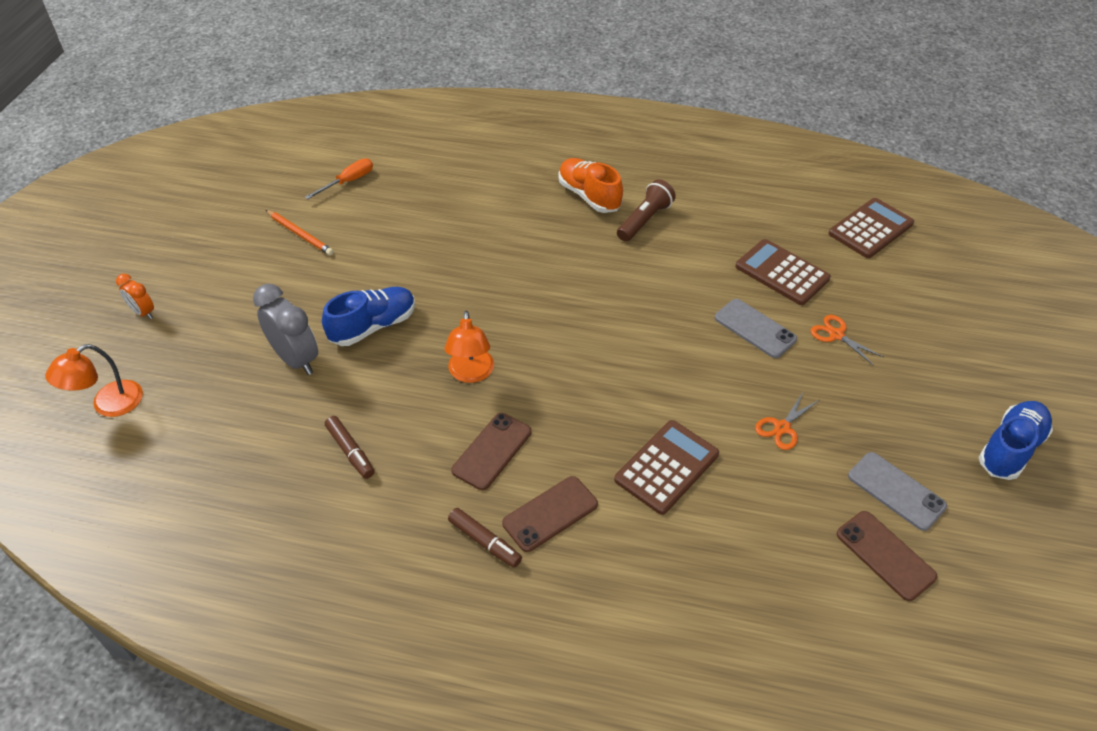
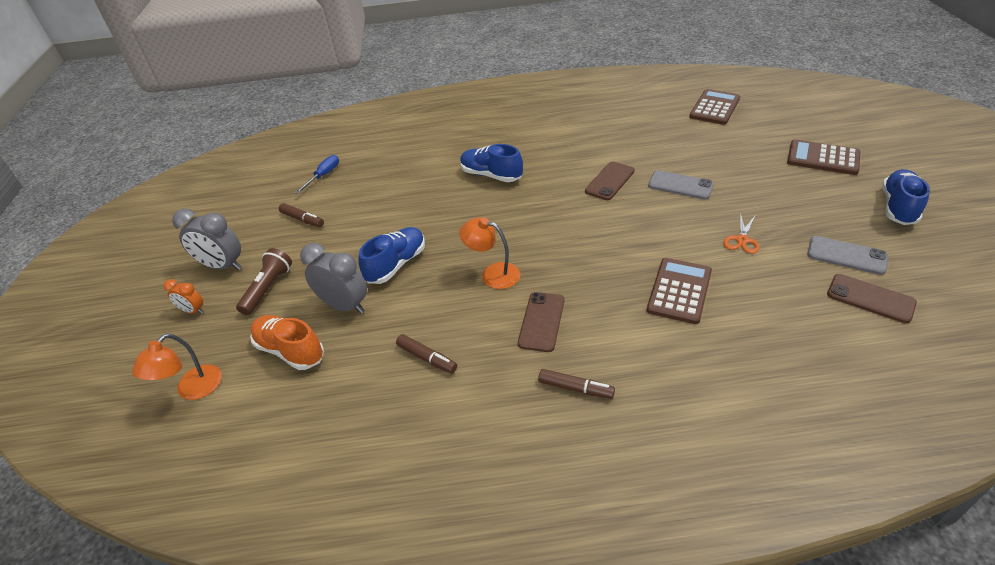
camera: 15 degrees left, 5 degrees down
orange pencil [266,210,334,255] -> brown marker [279,203,324,227]
orange screwdriver [305,158,373,199] -> blue screwdriver [295,155,339,194]
orange lamp [445,311,494,383] -> orange lamp turned 135 degrees clockwise [459,218,520,289]
brown phone [502,476,598,552] -> brown phone moved to [585,162,635,200]
orange shoe [559,158,623,213] -> orange shoe moved to [250,315,324,370]
brown flashlight [617,179,676,242] -> brown flashlight moved to [236,248,292,315]
brown calculator [735,239,831,305] -> brown calculator moved to [787,140,860,175]
orange scissors [810,315,883,366] -> none
none -> grey clock [172,208,242,270]
none -> blue shoe [460,144,523,182]

